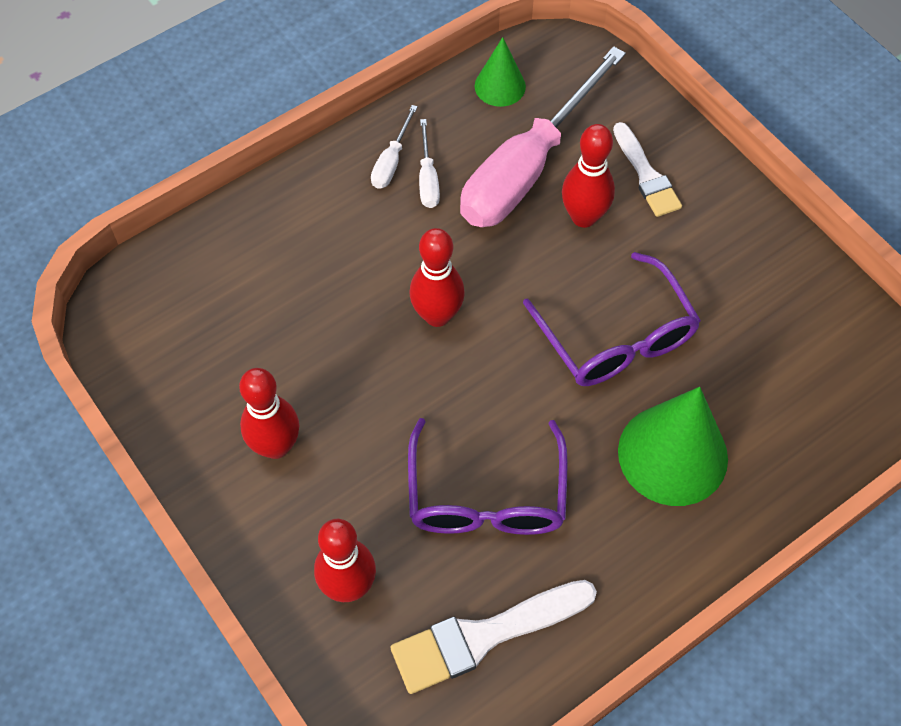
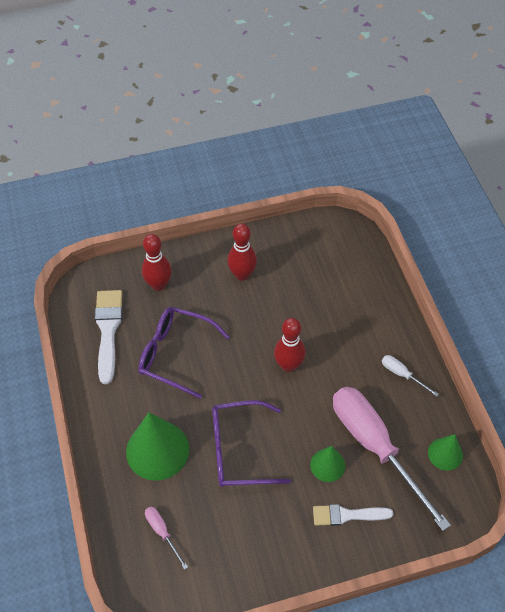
camera: 110 degrees right, 5 degrees down
white screwdriver [419,119,440,208] -> none
red bowling pin [562,124,615,228] -> green cone [310,446,345,482]
none -> pink screwdriver [145,507,188,570]

